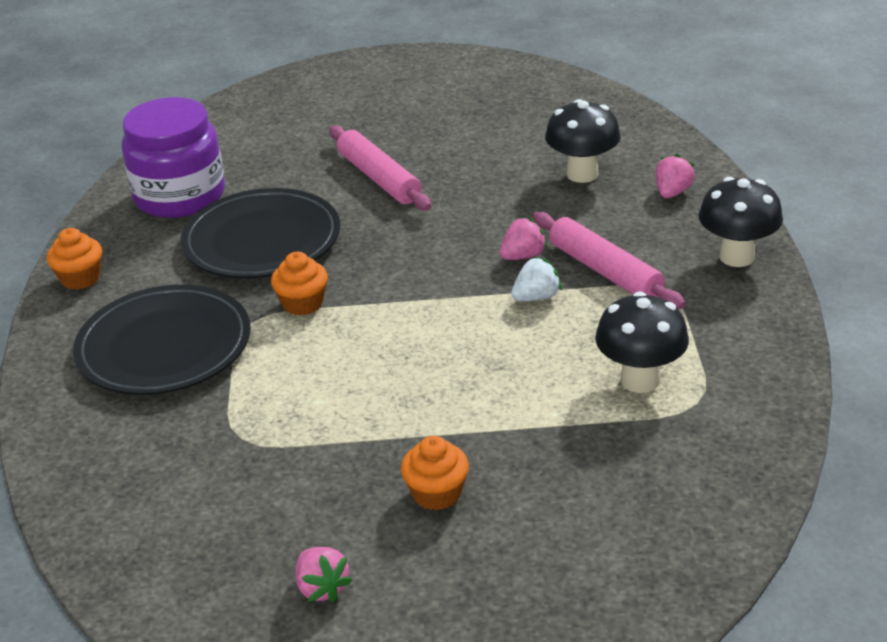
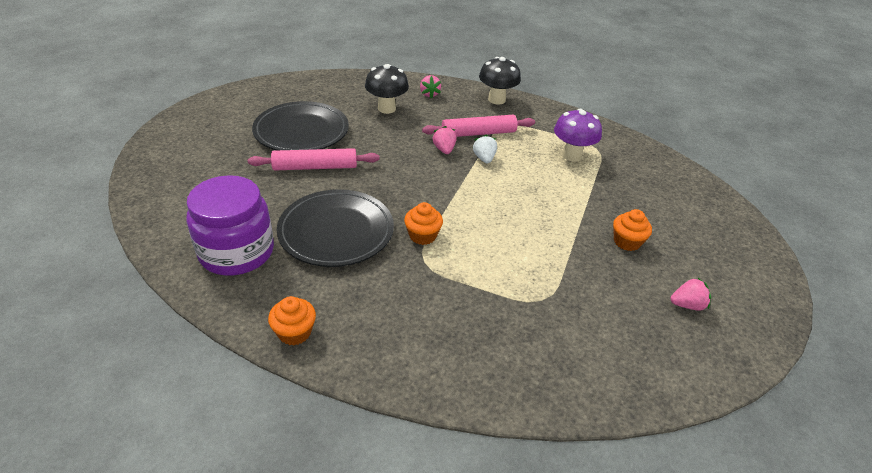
camera: 70 degrees left, 5 degrees up
black plate [73,284,251,395] -> black plate moved to [252,101,349,150]
black mushroom [595,292,689,393] -> purple mushroom [554,109,602,162]
pink strawberry [655,154,695,198] -> pink strawberry turned 150 degrees counterclockwise [420,75,441,98]

